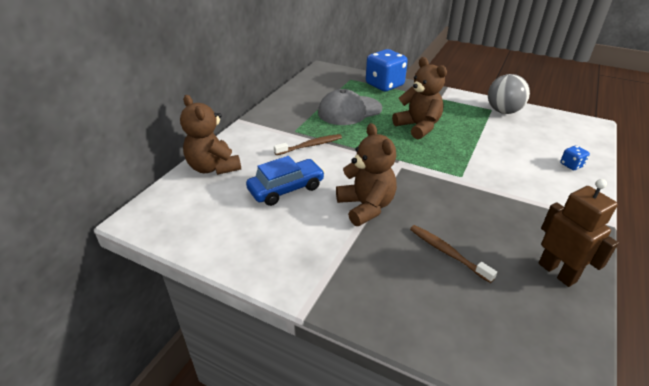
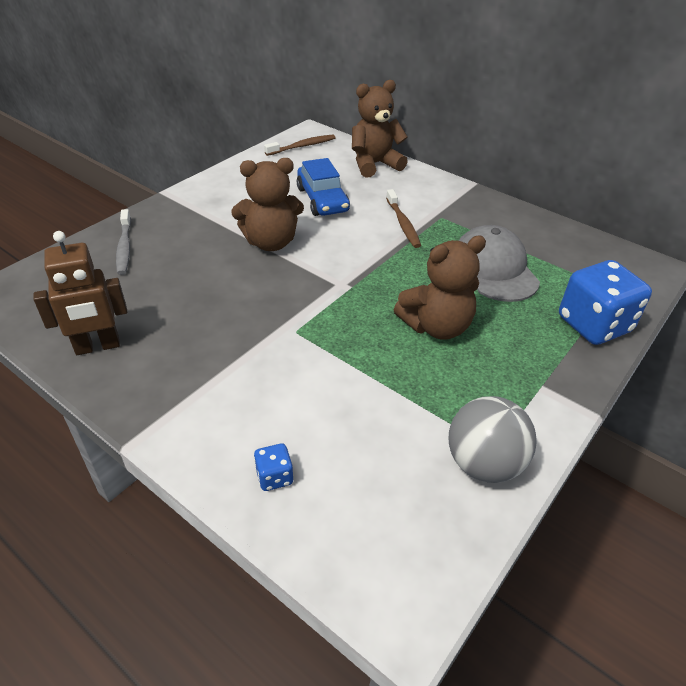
camera: 100 degrees right, 5 degrees up
brown toothbrush [410,225,497,283] -> brown toothbrush moved to [264,134,335,156]
none -> grey toothbrush [116,209,131,275]

